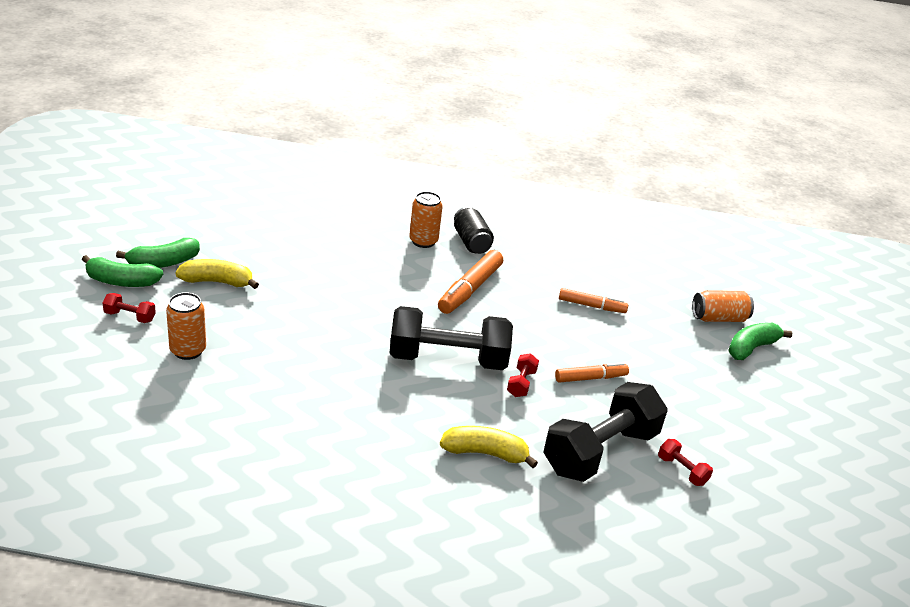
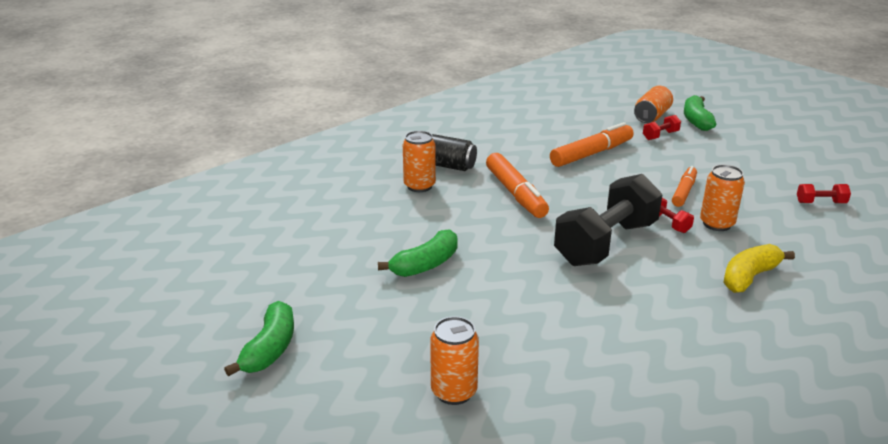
camera: 45 degrees left, 5 degrees down
green banana [82,255,163,287] -> green banana moved to [378,229,458,277]
red dumbbell [103,293,156,323] -> red dumbbell moved to [643,115,681,140]
yellow banana [175,259,259,289] -> none
black dumbbell [543,382,667,482] -> none
orange marker [559,288,628,313] -> orange marker [550,122,634,167], size x1.59
none -> orange can [700,165,745,231]

